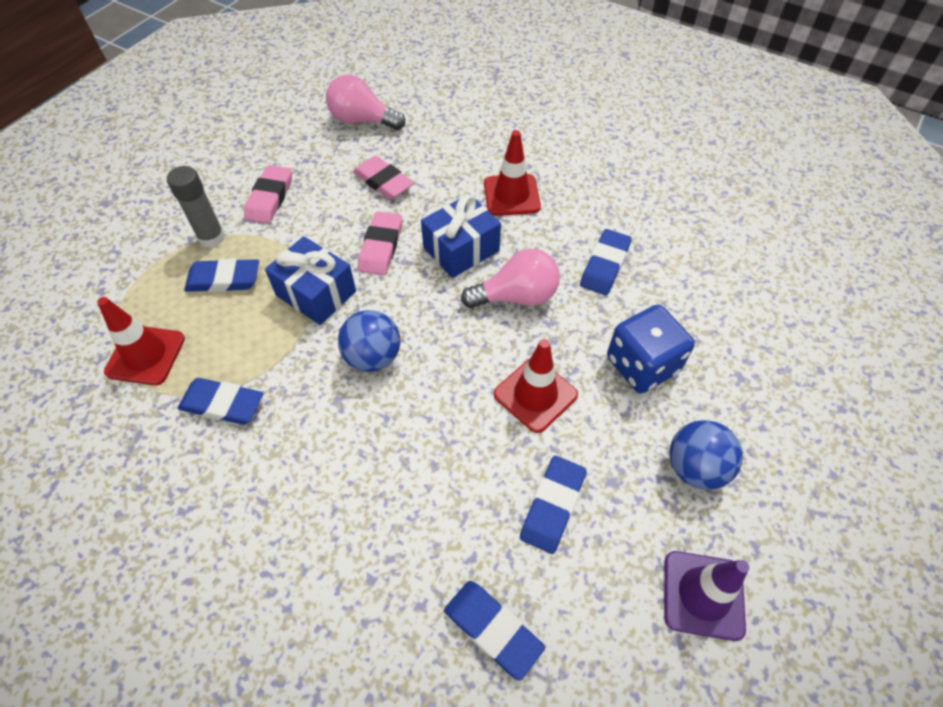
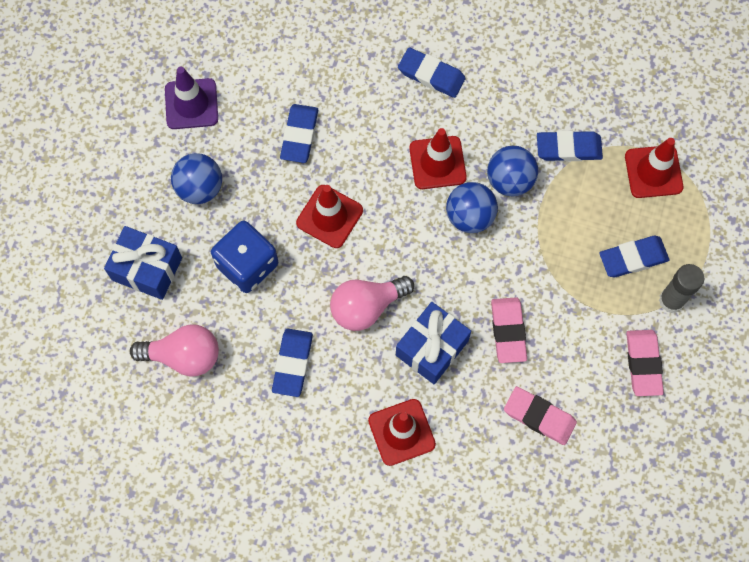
camera: 165 degrees right, 15 degrees up
blue gift [265,236,356,325] -> blue gift moved to [104,226,182,300]
pink light bulb [326,74,405,130] -> pink light bulb moved to [130,324,219,377]
blue eraser [444,581,545,681] -> blue eraser moved to [398,47,466,98]
none -> red traffic cone [409,128,467,189]
none -> blue ball [487,146,538,196]

